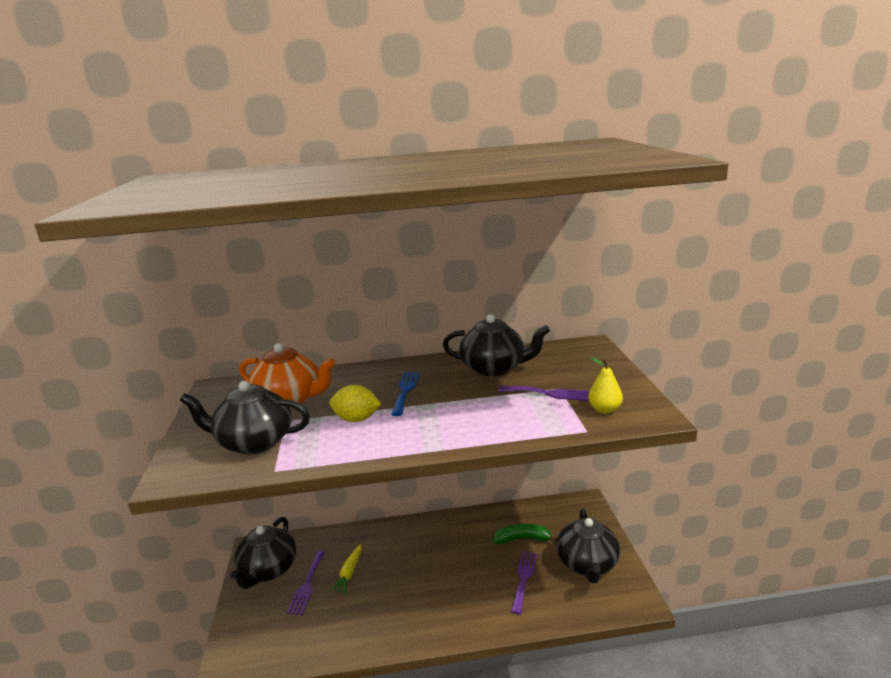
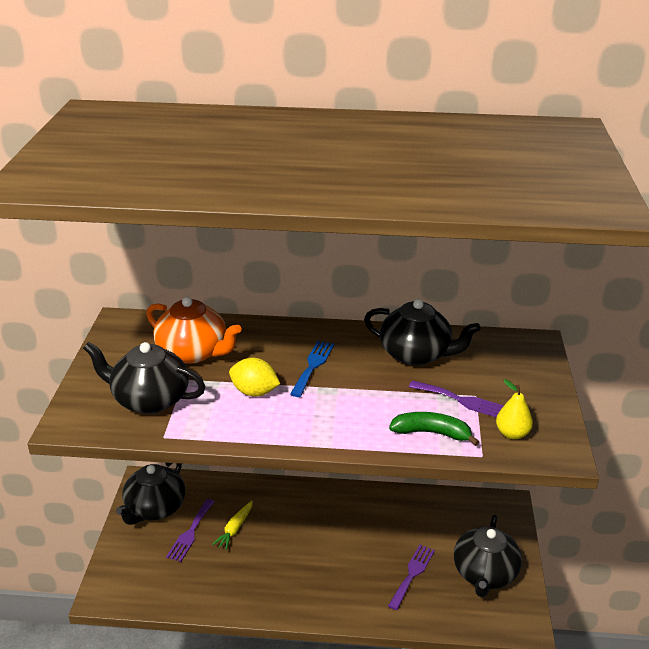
camera: 10 degrees right, 10 degrees up
green banana [493,524,557,544] -> green banana moved to [389,412,479,446]

